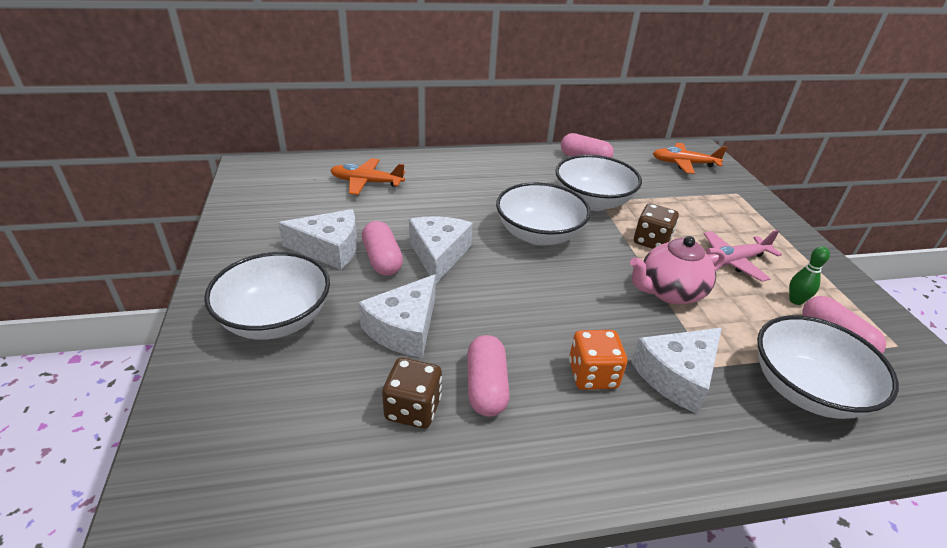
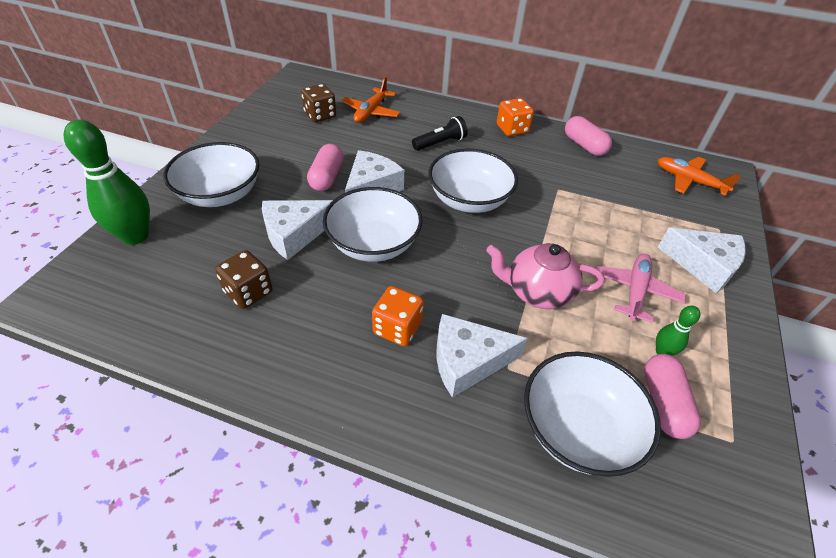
camera: 30 degrees right, 10 degrees up
white cheese [278,209,357,270] -> white cheese moved to [658,228,746,293]
orange plane [330,158,405,195] -> orange plane turned 105 degrees counterclockwise [341,77,401,123]
pink capsule [467,335,510,417] -> none
white bowl [555,155,642,211] -> white bowl moved to [323,187,423,262]
brown dice [634,203,679,249] -> brown dice moved to [301,84,336,122]
pink plane [704,230,782,282] -> pink plane turned 105 degrees clockwise [595,254,686,323]
none -> green bowling pin [64,120,150,245]
none -> black flashlight [412,116,468,151]
none -> orange dice [497,98,534,136]

